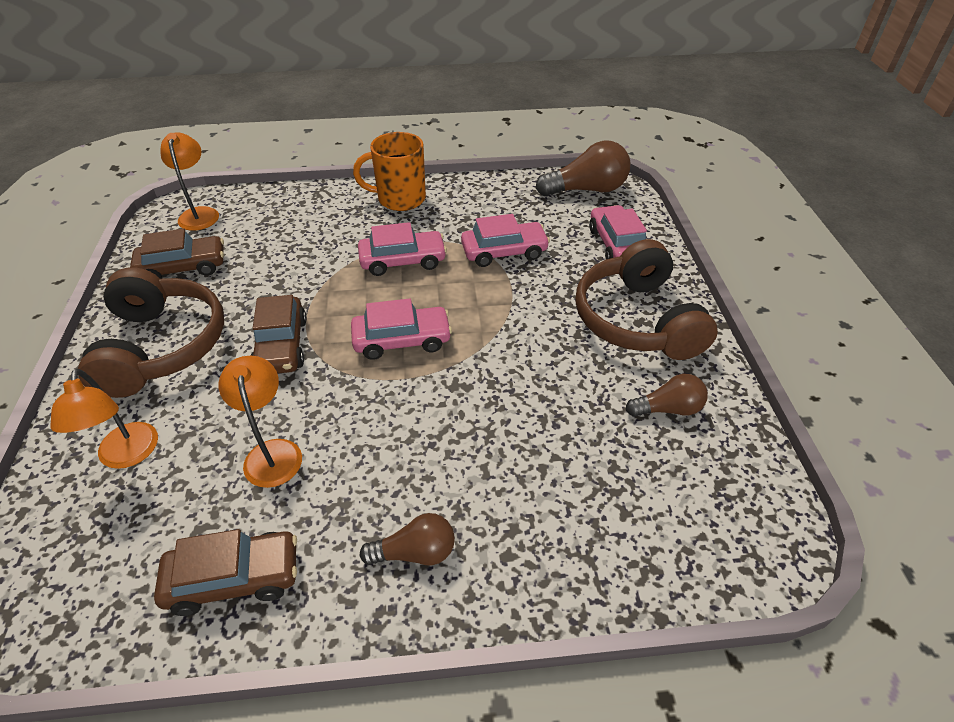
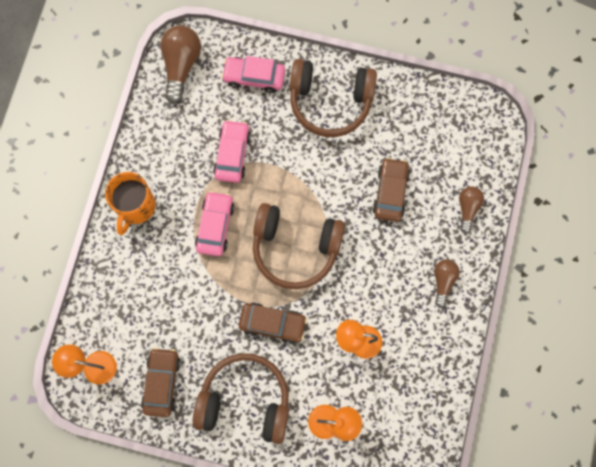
camera: 70 degrees left, 30 degrees up
brown car [154,529,297,616] -> brown car moved to [373,157,410,222]
pink car [351,298,452,360] -> brown headphones [253,203,345,289]
brown light bulb [626,374,708,417] -> brown light bulb moved to [459,186,484,234]

